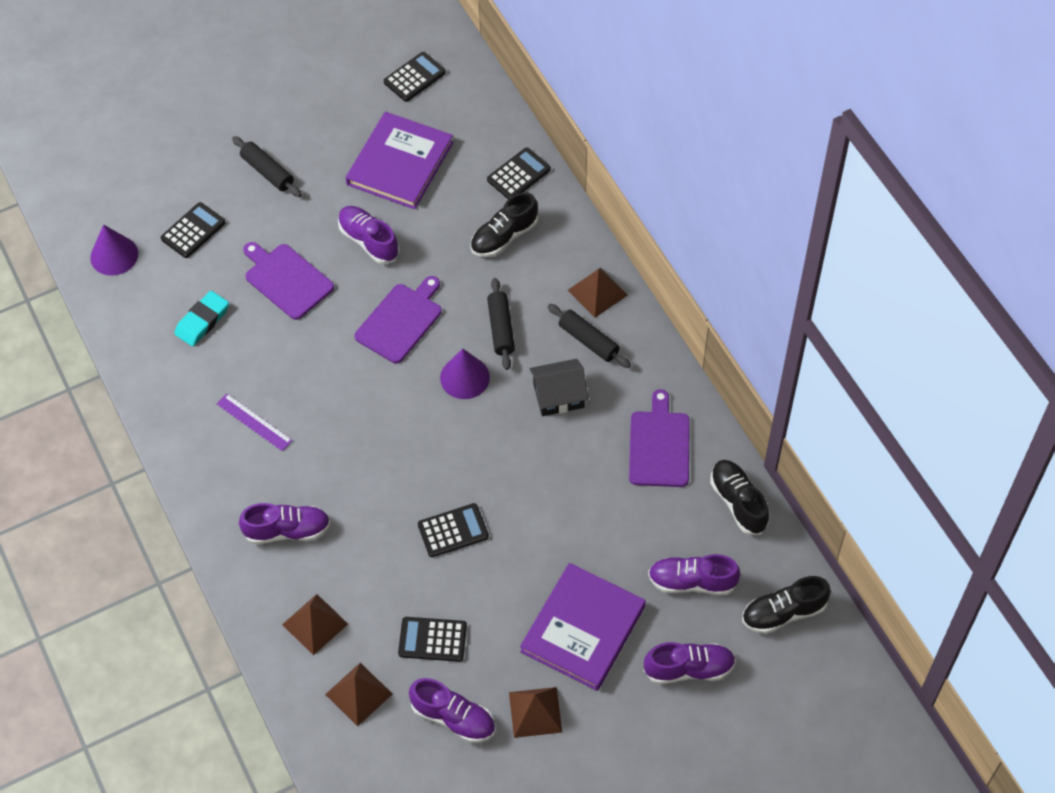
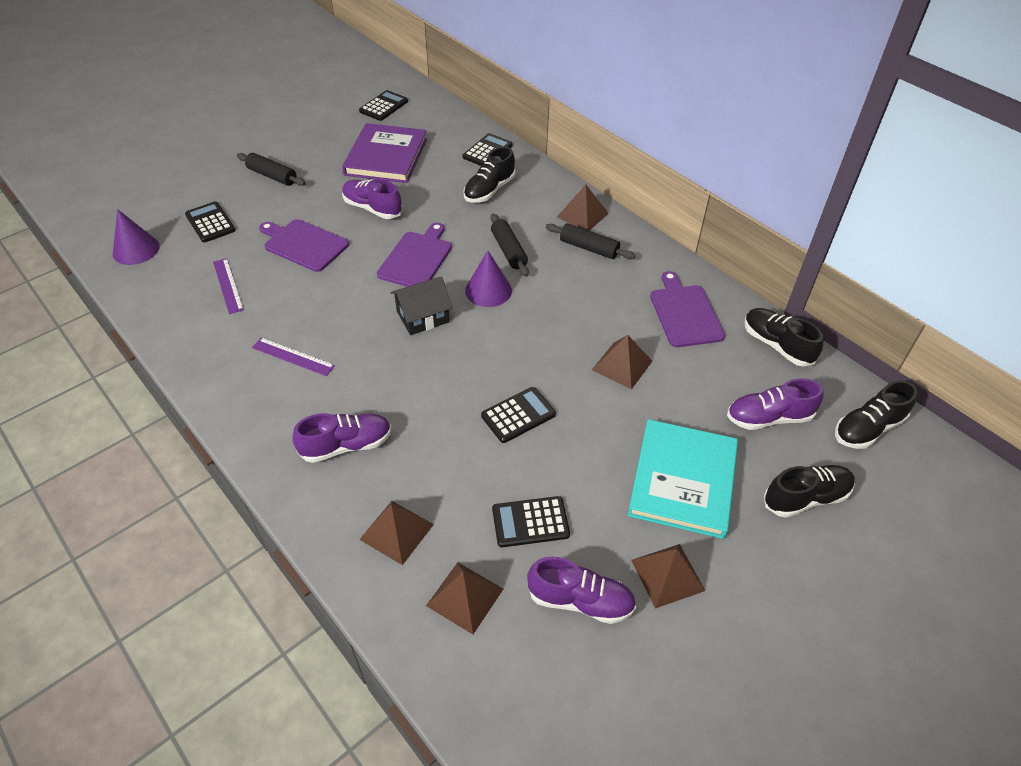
camera: 15 degrees left, 10 degrees down
black calculator [161,202,226,258] -> black calculator turned 60 degrees counterclockwise [185,201,236,243]
turquoise eraser [174,291,229,346] -> purple ruler [213,258,244,314]
purple book [520,563,646,691] -> turquoise book [628,419,738,539]
black house [530,359,589,416] -> black house moved to [390,277,453,335]
purple shoe [644,642,736,684] -> black shoe [764,465,855,518]
none -> brown pyramid [592,335,653,390]

